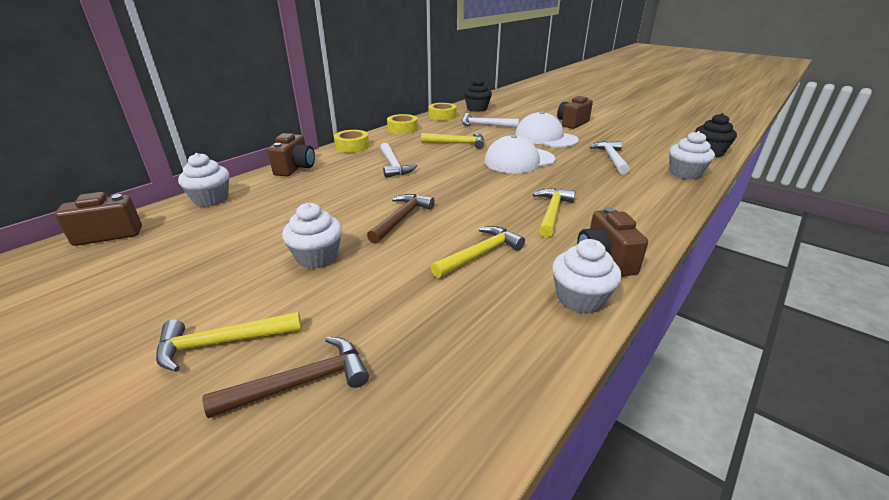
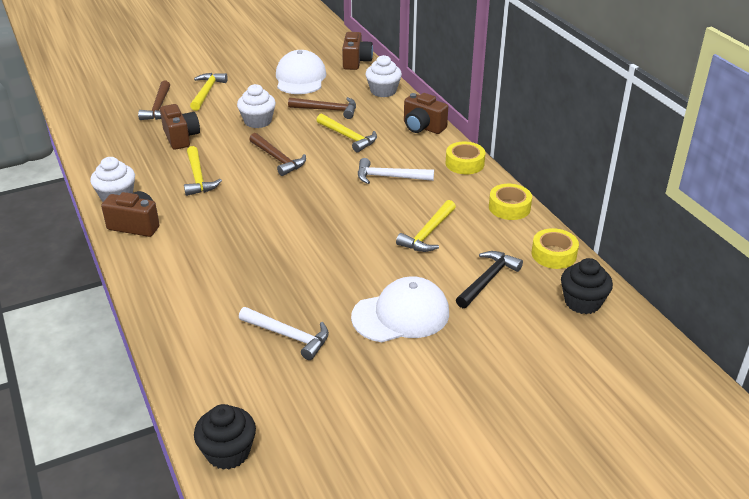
camera: 115 degrees right, 5 degrees up
white hammer [462,113,519,128] -> black hammer [456,251,523,308]
white cap [484,135,555,173] -> white cap moved to [276,50,327,94]
yellow hammer [533,188,576,238] -> yellow hammer moved to [316,114,377,152]
brown camera [557,96,593,129] -> brown camera moved to [160,104,200,150]
white cupcake [669,131,715,180] -> none
none -> brown hammer [288,97,356,119]

